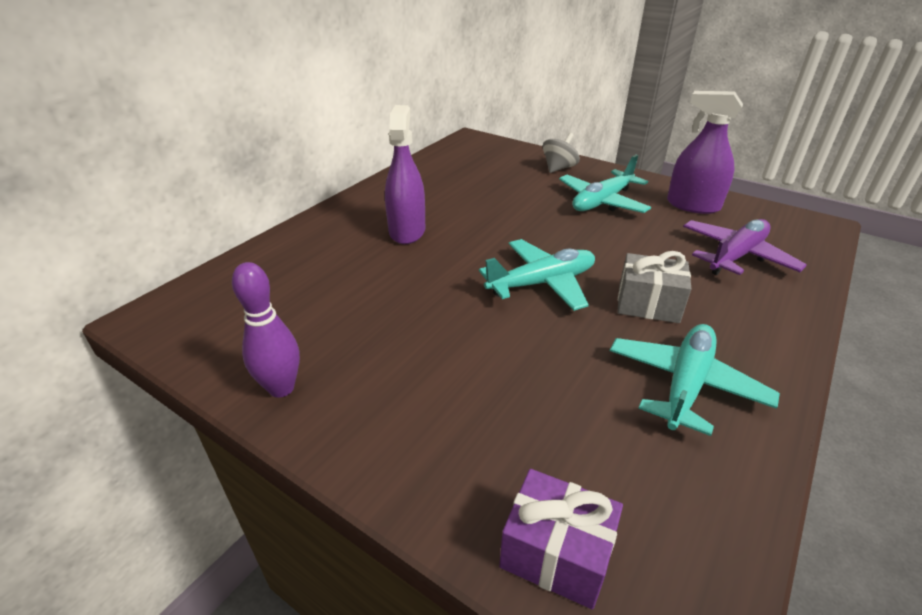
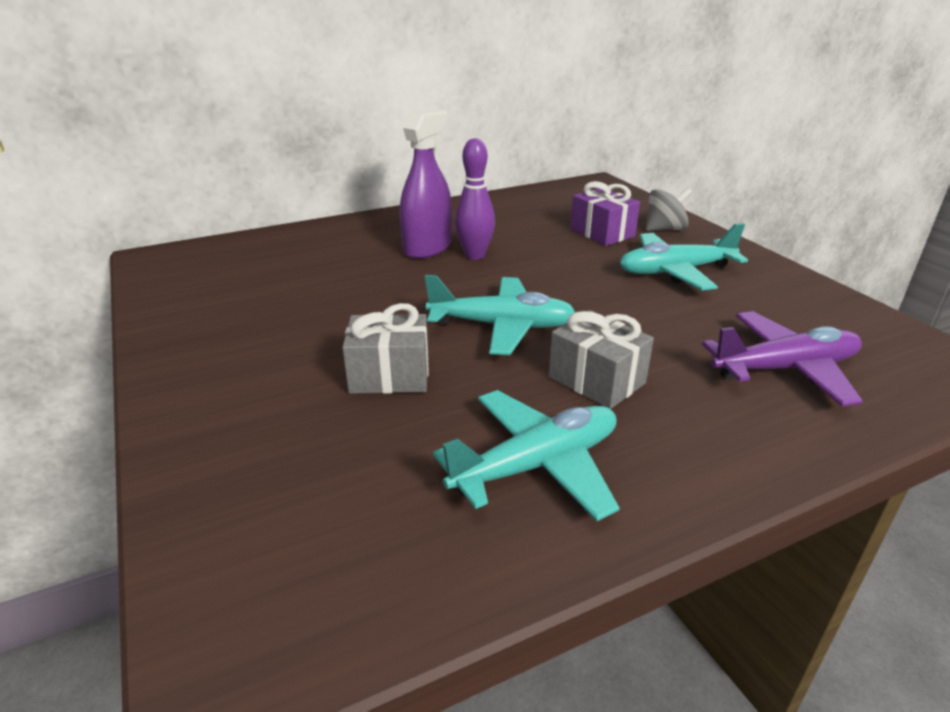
camera: 30 degrees right, 5 degrees down
purple bowling pin [232,262,300,398] -> purple bowling pin moved to [455,138,495,260]
purple gift [499,469,623,609] -> purple gift moved to [570,181,640,246]
purple spray bottle [667,91,743,214] -> none
none -> grey gift [342,303,429,394]

